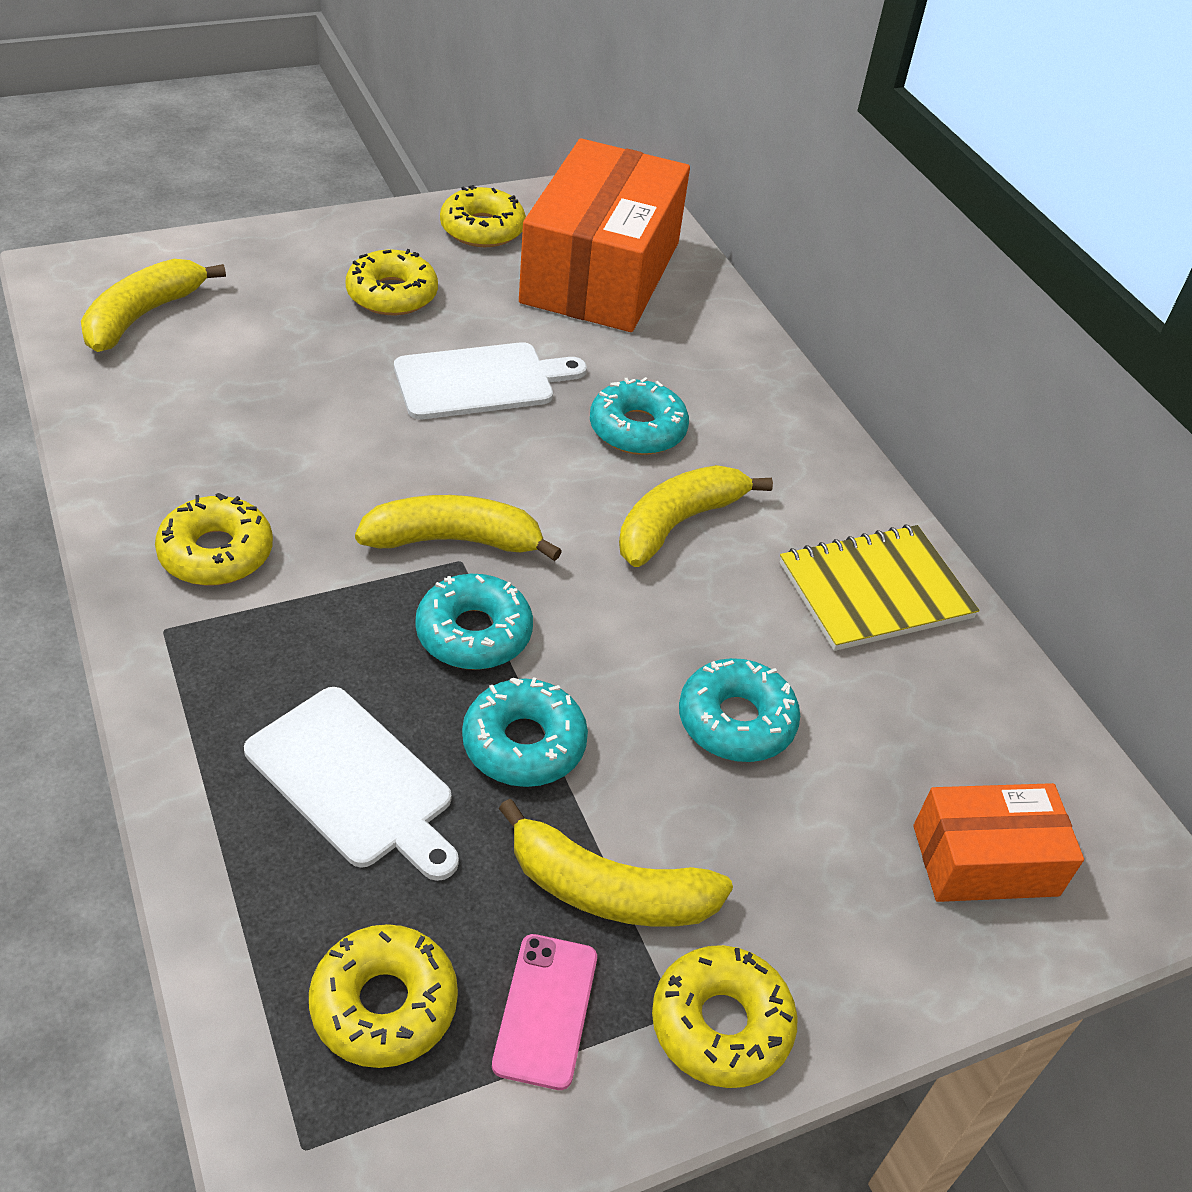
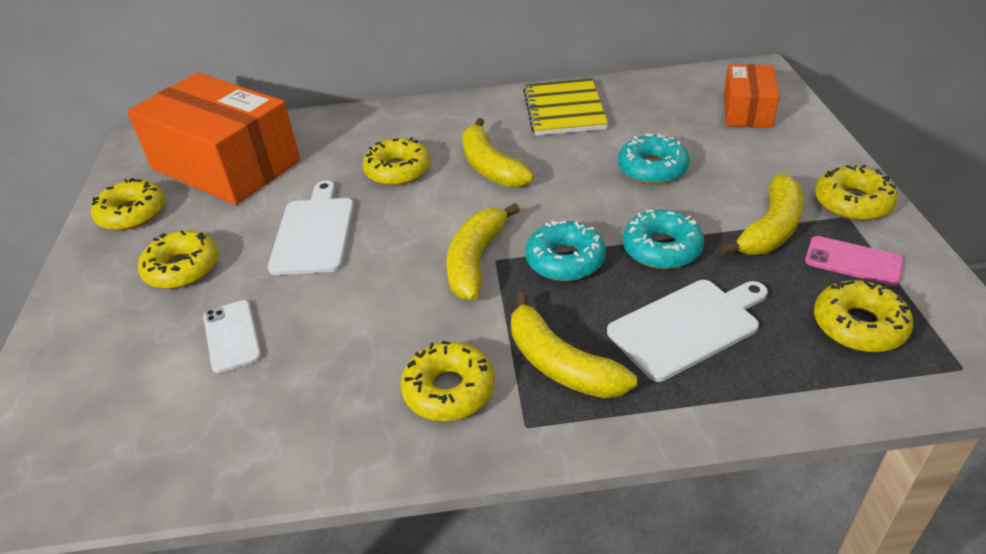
camera: 65 degrees left, 5 degrees down
yellow banana [81,259,226,352] -> yellow banana moved to [511,292,637,398]
turquoise donut [590,377,689,455] -> yellow donut [363,137,431,186]
none -> white phone [203,300,261,373]

